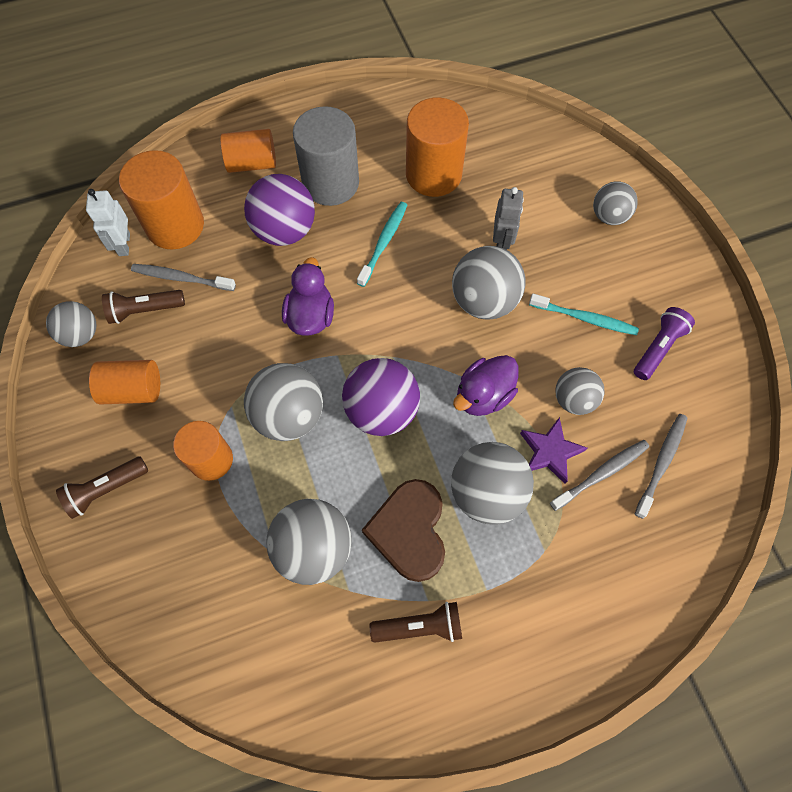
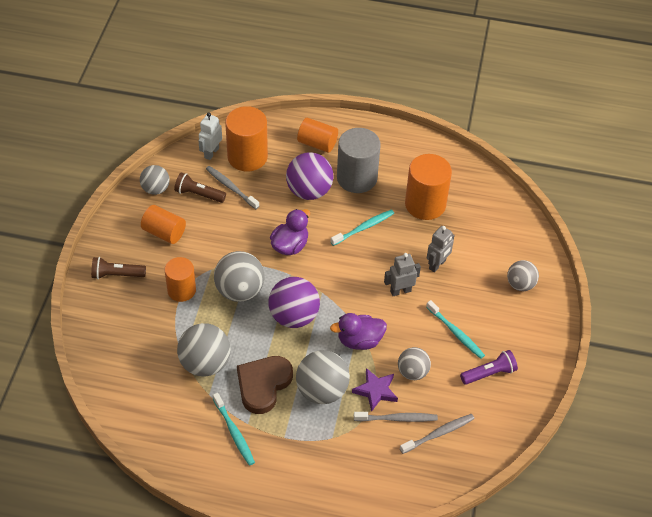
camera: 30 degrees right, 15 degrees down
brown flashlight [370,602,462,643] -> turquoise toothbrush [213,393,255,466]
grey ball [452,246,526,319] -> grey robot [384,253,421,296]

